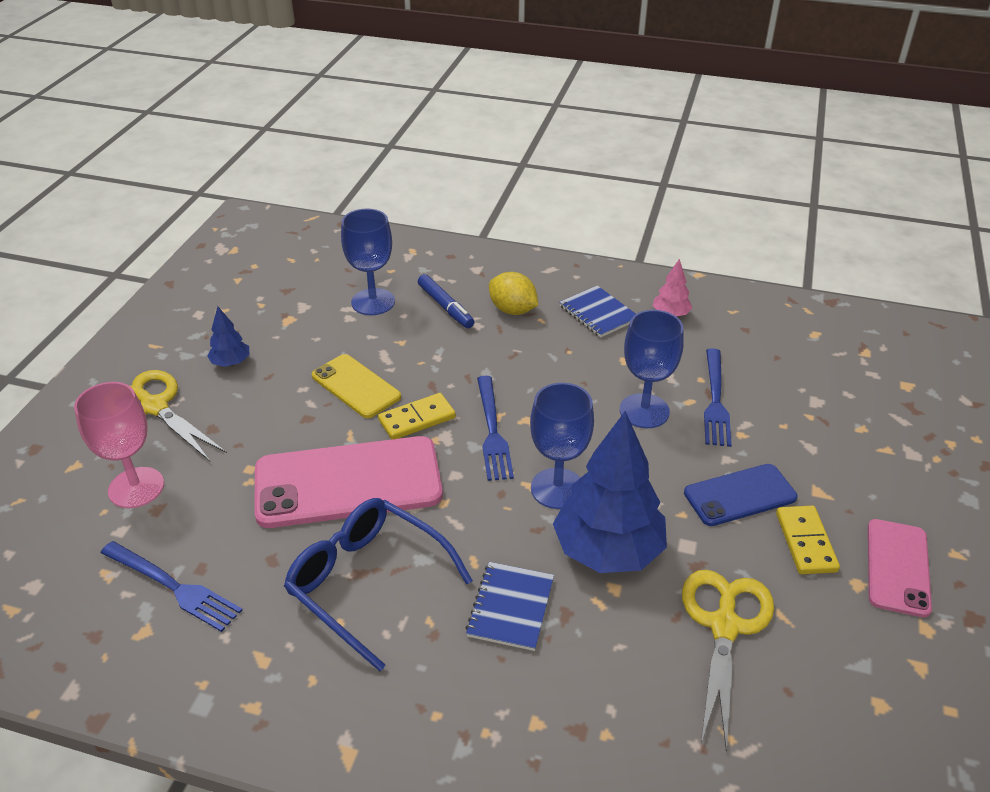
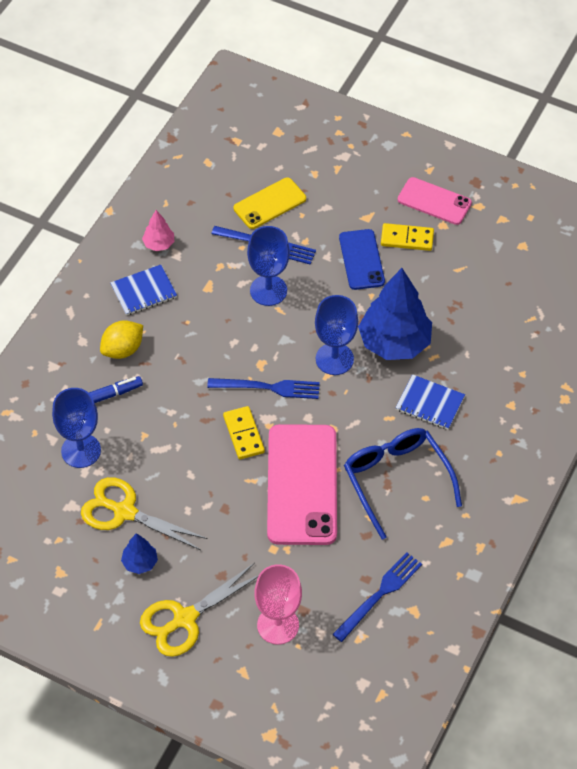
camera: 80 degrees left, 15 degrees up
blue glasses [284,498,473,671] -> blue glasses turned 105 degrees clockwise [344,428,462,539]
yellow phone [312,354,401,418] -> yellow phone moved to [234,177,306,229]
yellow scissors [682,570,774,752] -> yellow scissors moved to [81,477,208,550]

